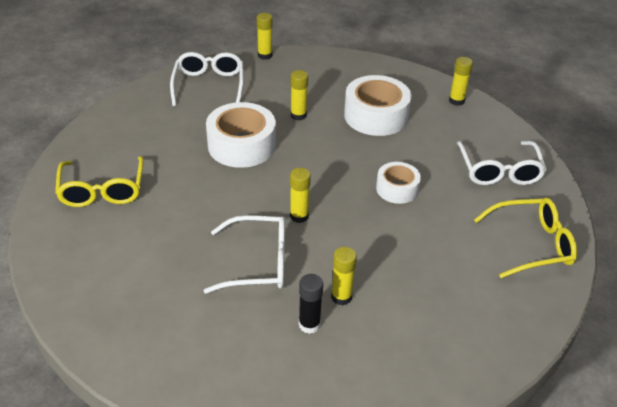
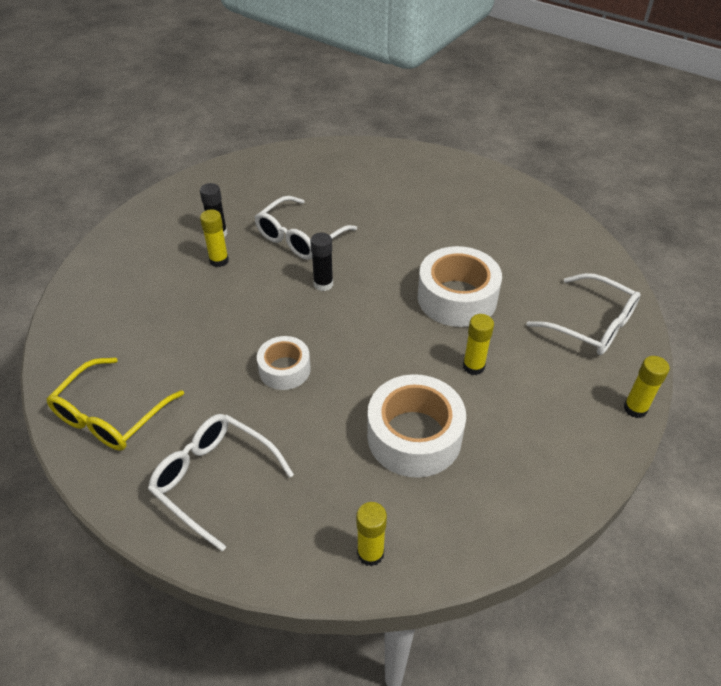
camera: 130 degrees right, 5 degrees up
yellow glasses [55,156,144,207] -> none
yellow glue stick [290,168,311,223] -> black glue stick [310,233,333,291]

